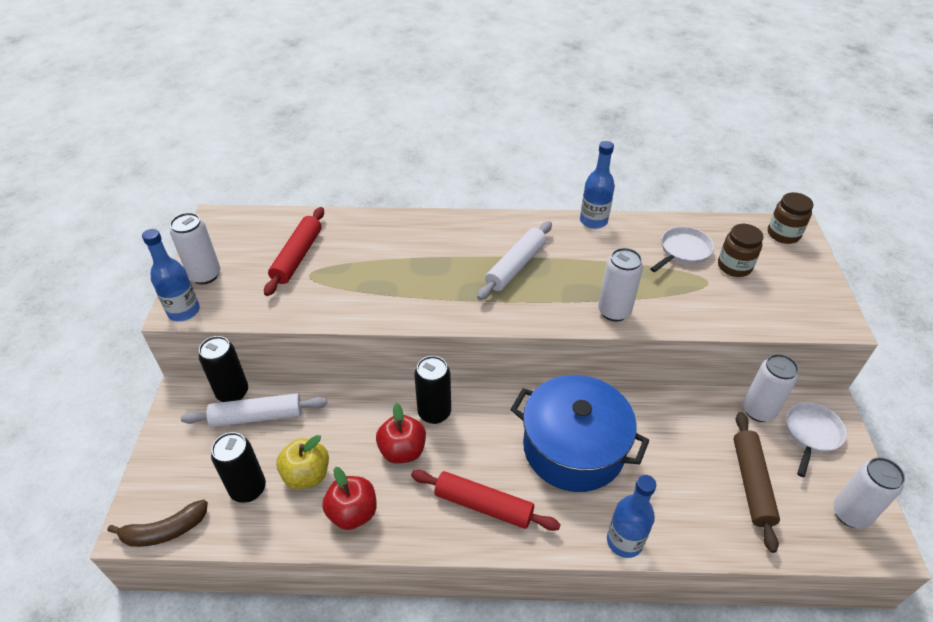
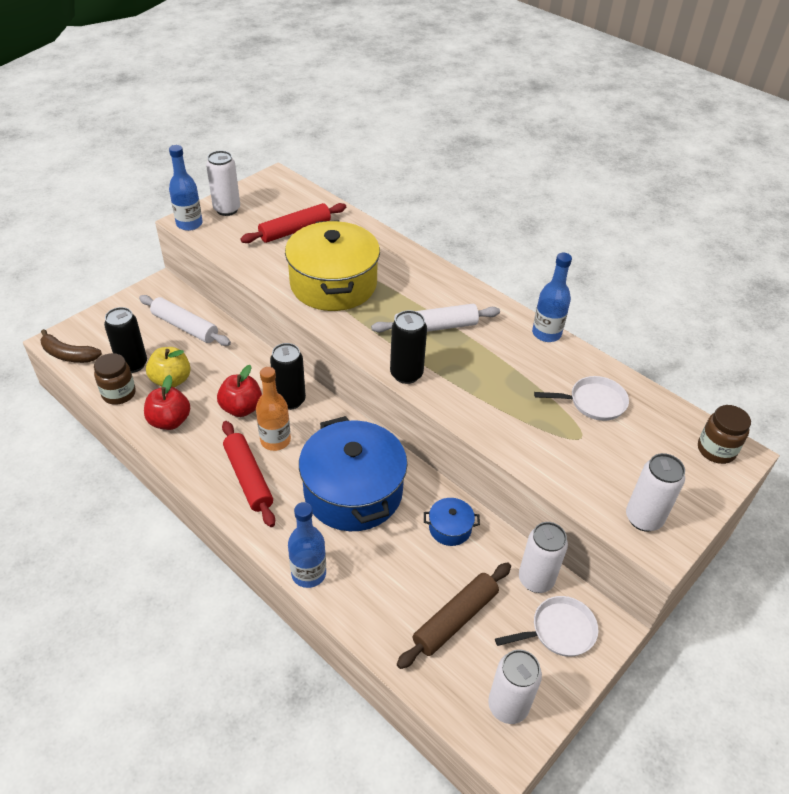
camera: 40 degrees right, 0 degrees up
black can [199,336,248,402] -> black can moved to [390,310,427,384]
white can [598,248,643,322] -> white can moved to [626,453,685,532]
brown jar [718,224,763,277] -> brown jar moved to [94,353,136,405]
none -> orange bottle [256,367,291,451]
none -> yellow pot [285,220,380,311]
none -> blue pot [424,498,480,546]

